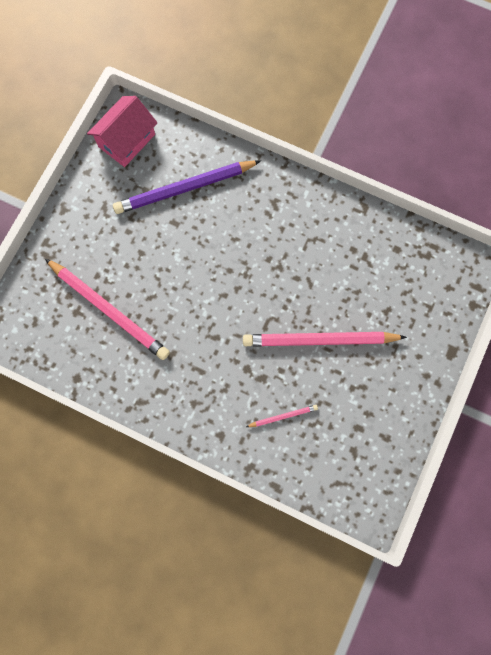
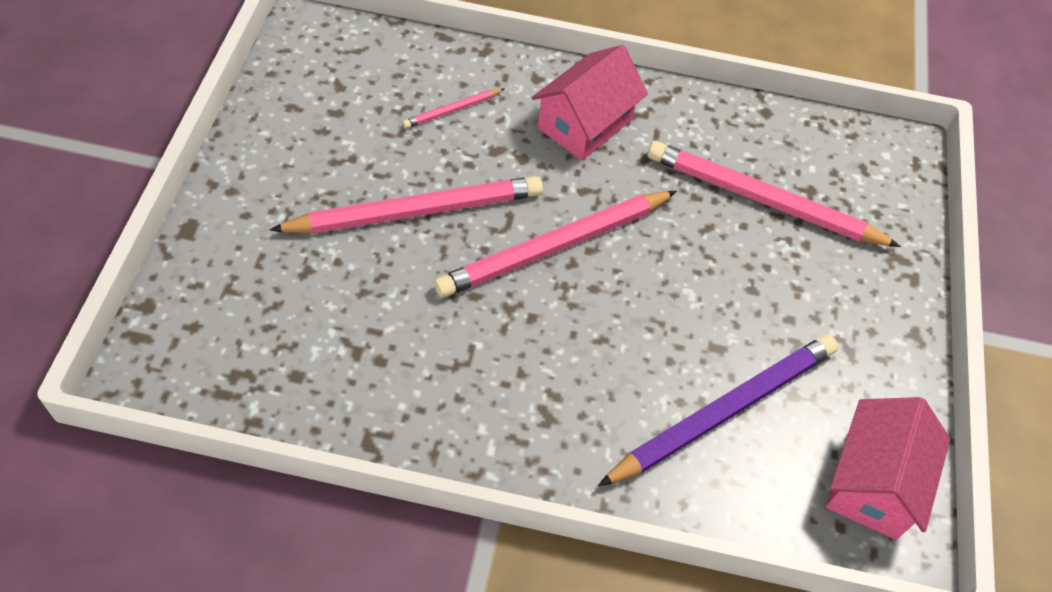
camera: 160 degrees right, 20 degrees down
none -> pink pencil [434,191,677,298]
none -> pink house [532,45,648,161]

